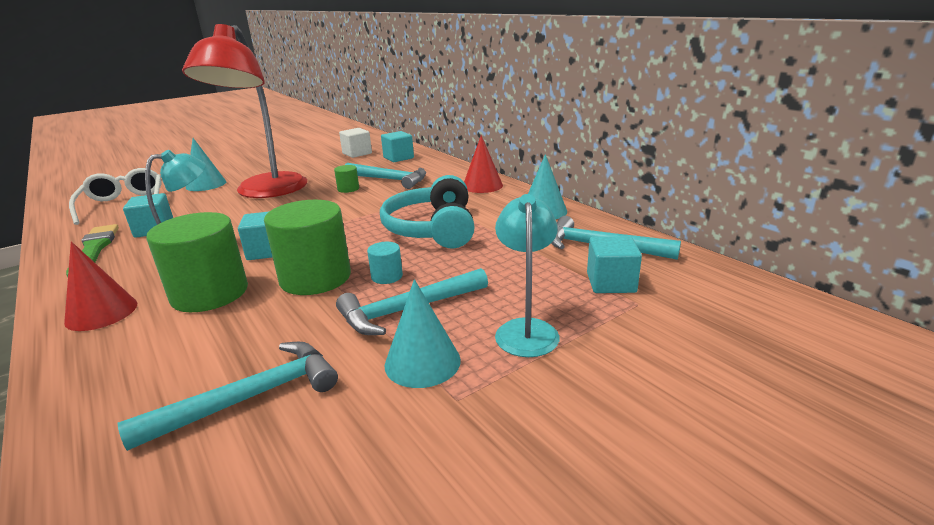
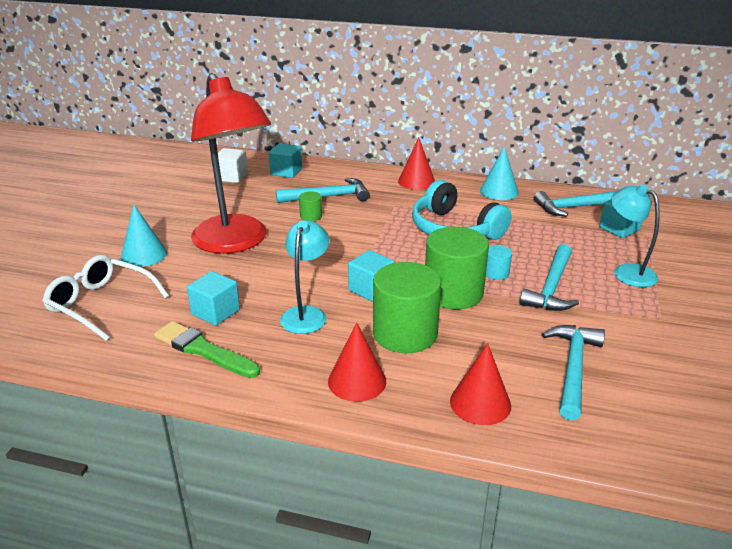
camera: 40 degrees left, 5 degrees up
turquoise cone [385,279,461,388] -> none
none -> red cone [450,343,511,425]

